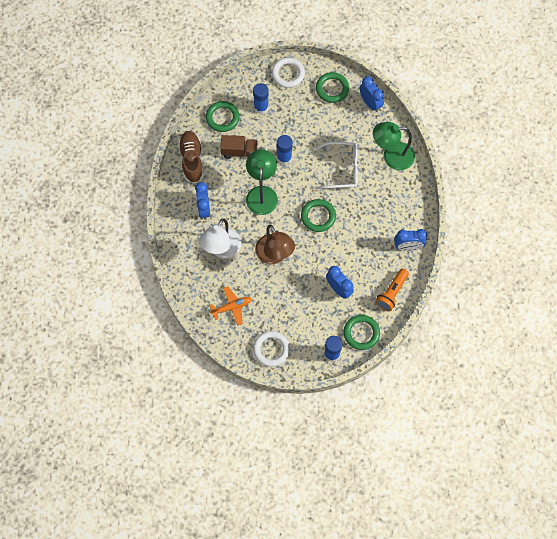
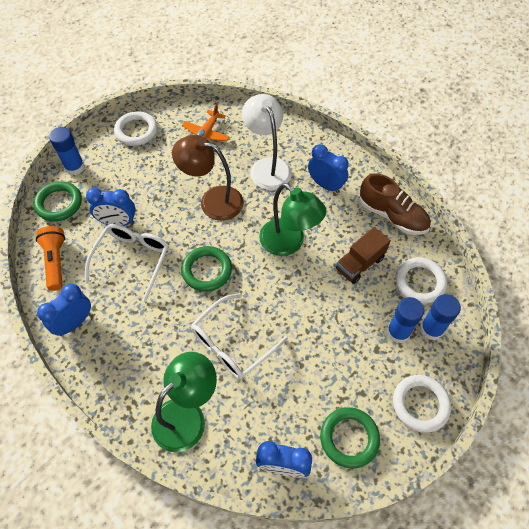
camera: 135 degrees right, 10 degrees down
green ring [206,101,240,132] -> white ring [395,257,447,304]
blue glue stick [277,135,293,165] -> blue glue stick moved to [420,294,461,340]
none -> white glasses [85,224,169,302]

